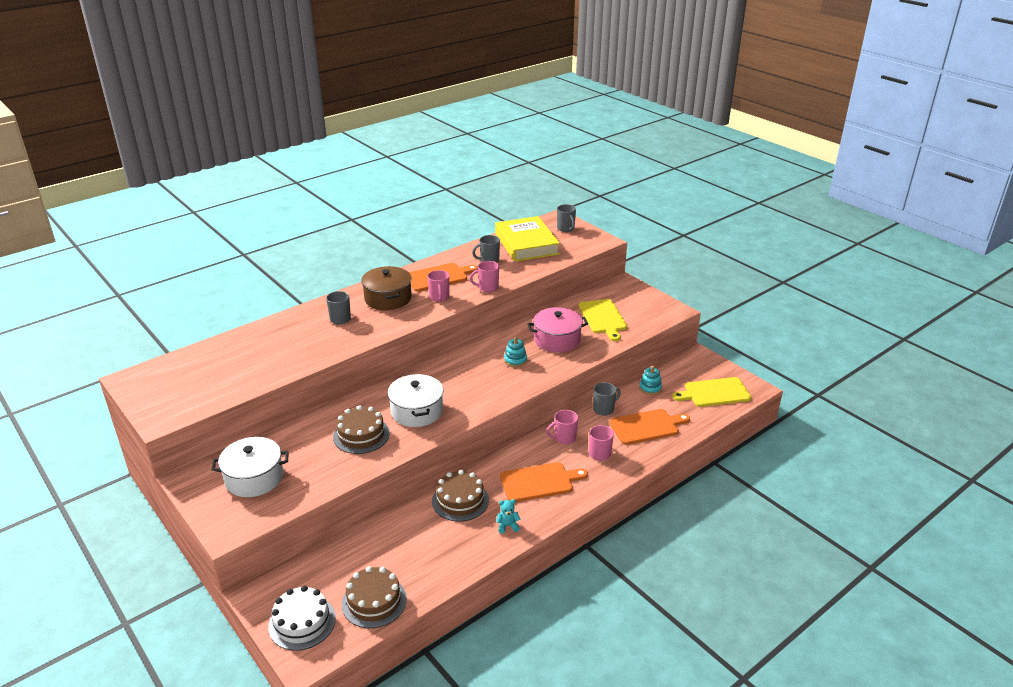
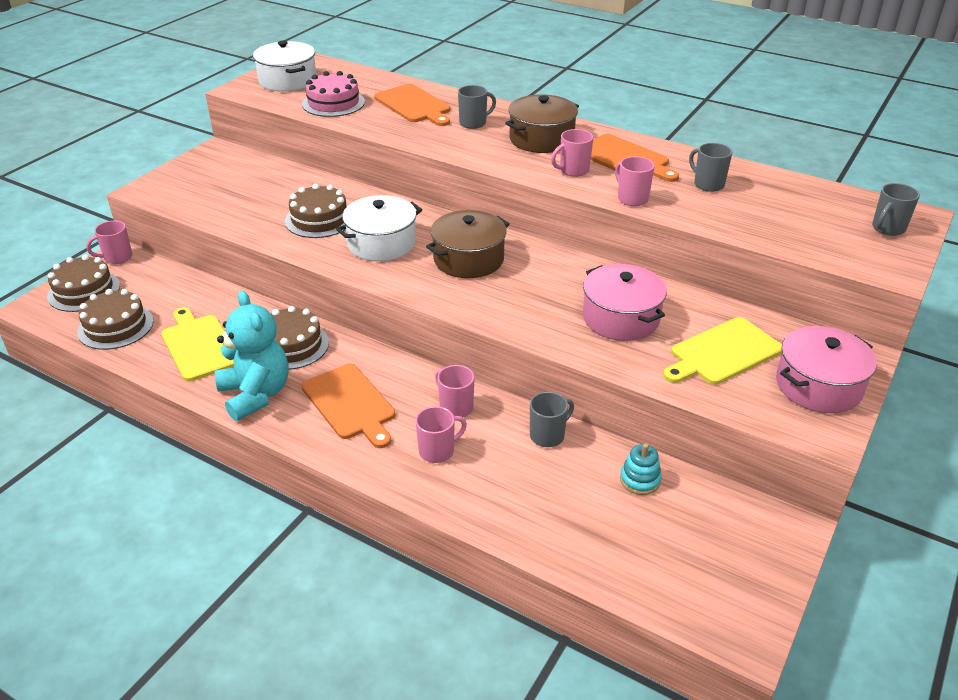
camera: 70 degrees right, 5 degrees up
white pot [212,437,289,497] -> white pot moved to [253,41,316,92]
white cake [268,586,336,651] -> brown cake [47,255,120,312]
yellow book [495,216,560,262] -> none
turquoise teddy bear [496,499,520,534] -> turquoise teddy bear [215,291,289,421], size x2.50
turquoise stacking toy [504,337,527,367] -> none
grey mug [593,382,621,416] -> grey mug turned 75 degrees counterclockwise [530,392,574,447]
orange cutting board [610,409,690,445] -> orange cutting board moved to [374,84,451,126]
yellow cutting board [672,377,751,407] -> yellow cutting board moved to [161,307,234,381]
none -> pink mug [86,221,132,264]
none -> pink cake [302,71,365,117]
none -> brown pot [426,210,510,278]
none -> pink pot [776,326,877,413]

